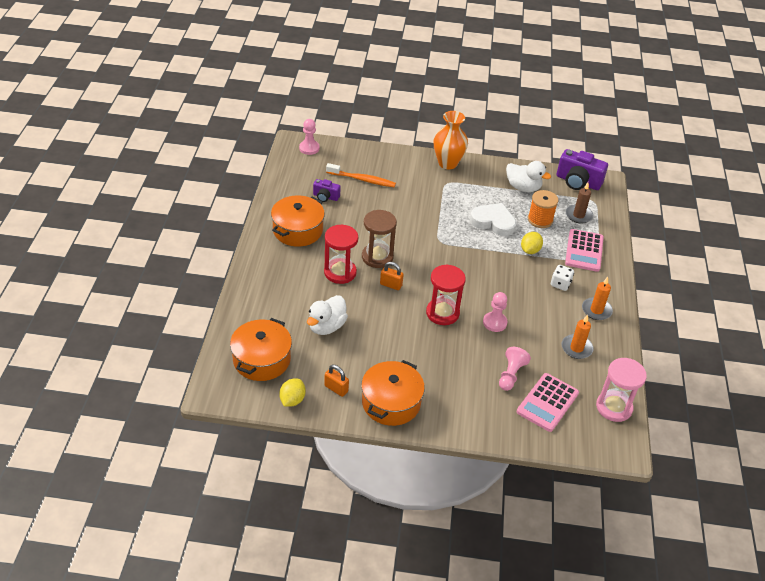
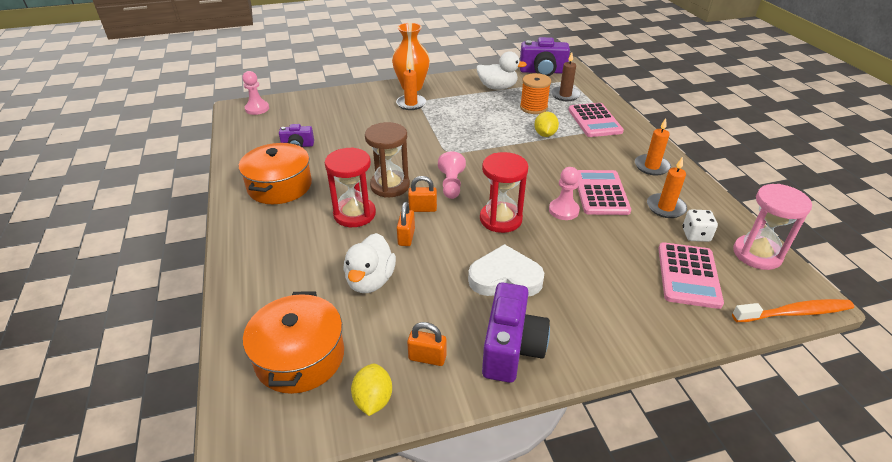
camera: 20 degrees left, 5 degrees down
orange toothbrush [326,163,396,187] -> orange toothbrush moved to [732,299,854,322]
orange pot [361,360,425,426] -> purple camera [482,282,550,383]
white heart [470,203,517,236] -> white heart moved to [468,244,544,296]
pink pawn [499,347,531,391] -> pink pawn moved to [438,151,466,199]
white dice [551,265,574,291] -> white dice moved to [683,209,718,242]
none -> orange candle [396,60,426,110]
none -> orange padlock [397,202,415,246]
none -> pink calculator [577,170,631,215]

